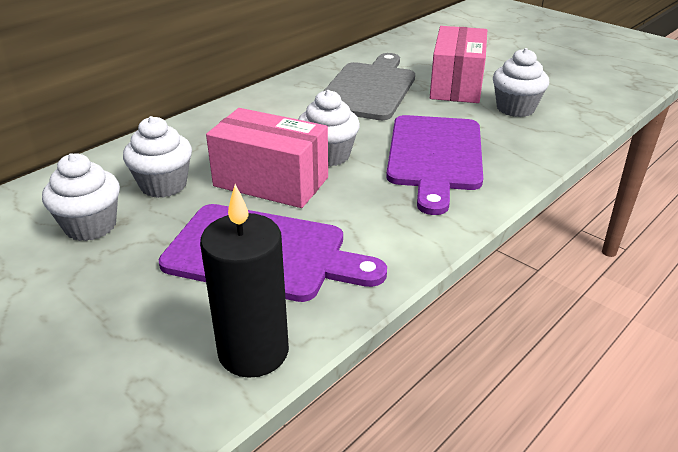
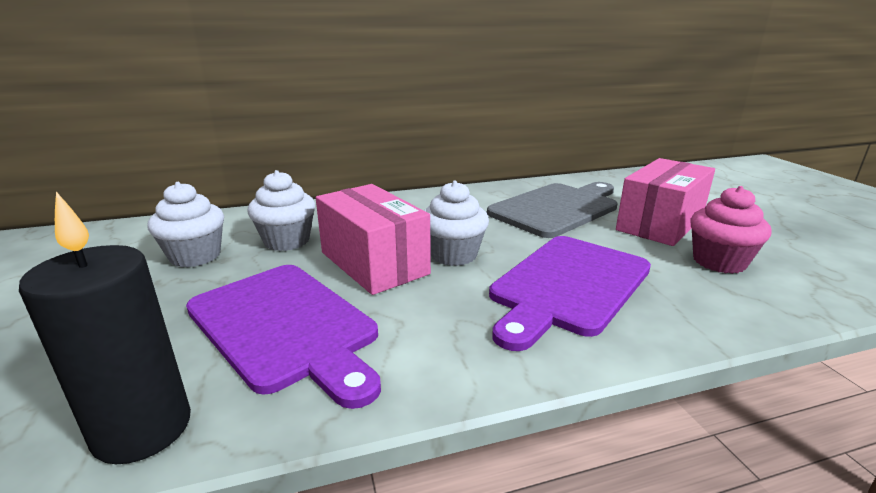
camera: 30 degrees right, 10 degrees down
white cupcake [493,48,549,117] -> pink cupcake [690,186,771,274]

